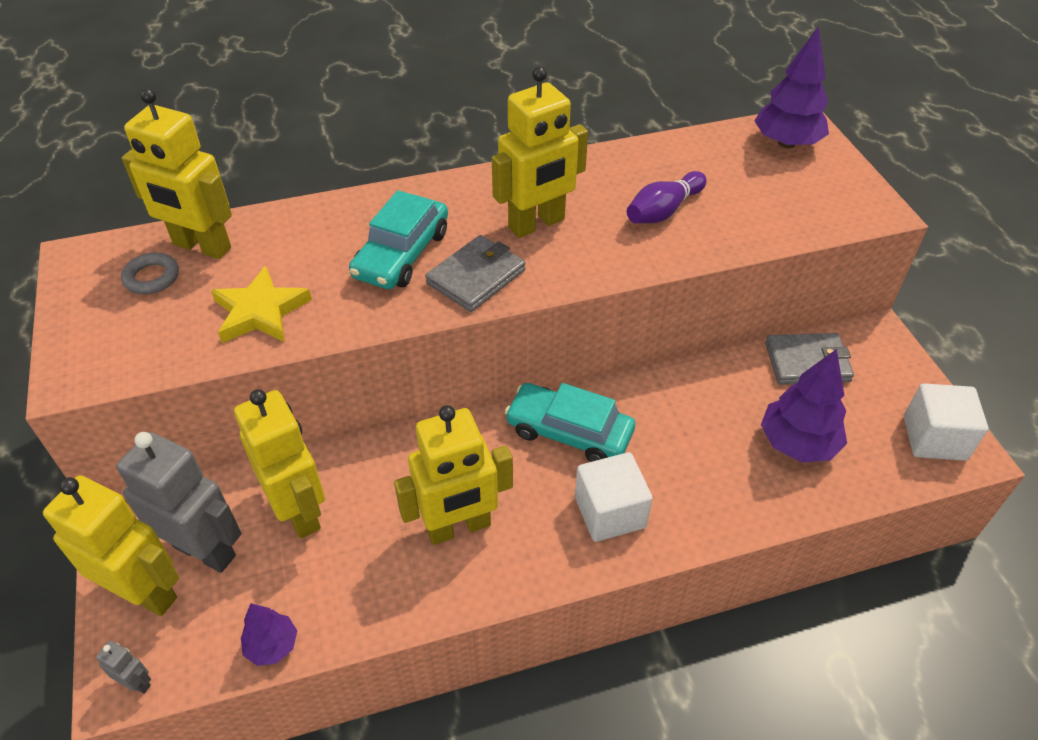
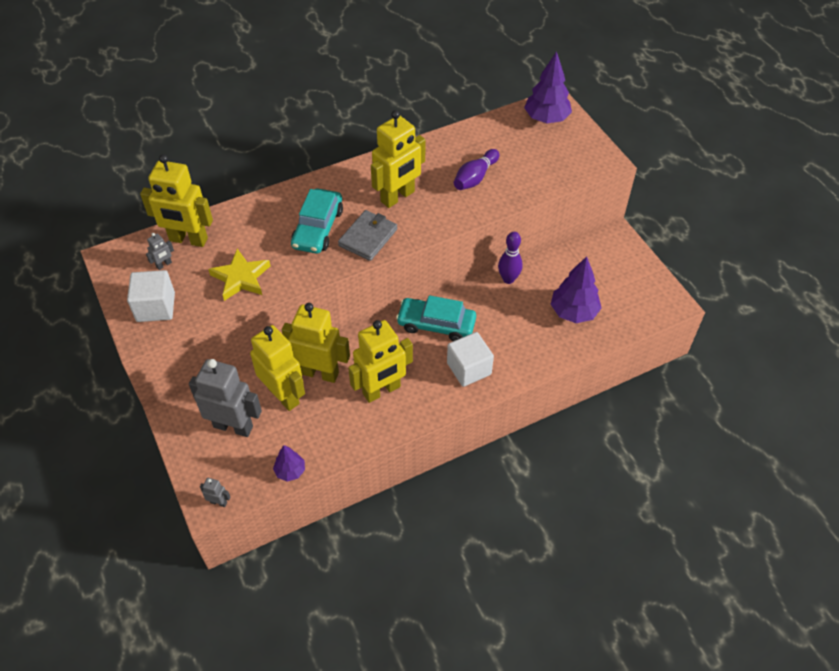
camera: 10 degrees left, 5 degrees up
yellow robot [43,475,179,616] -> yellow robot moved to [282,303,350,383]
grey ring [121,252,179,294] -> grey robot [146,233,174,270]
grey wallet [765,333,854,385] -> none
white cube [904,383,988,461] -> white cube moved to [127,270,175,322]
none -> purple bowling pin [498,232,523,284]

